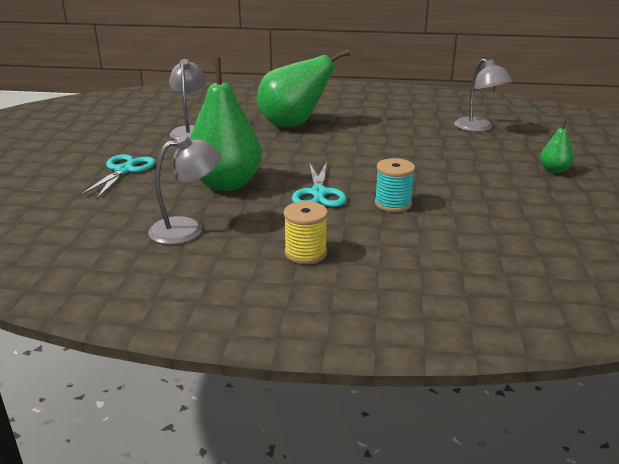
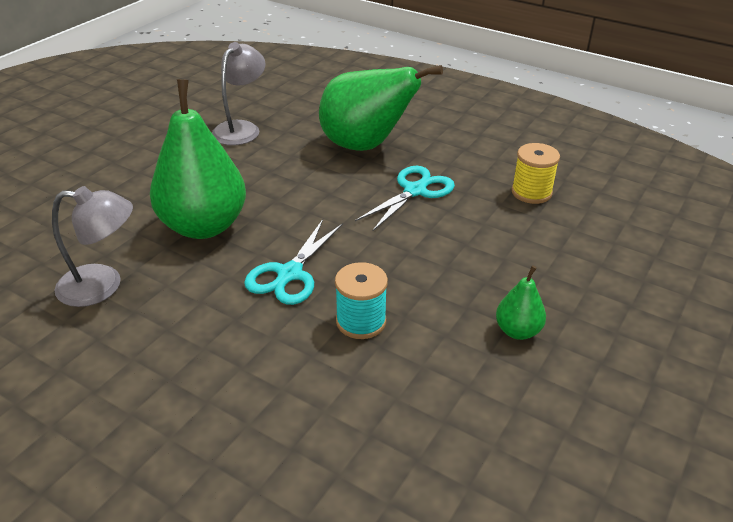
camera: 25 degrees right, 10 degrees up
turquoise scissors [79,154,156,199] -> turquoise scissors moved to [355,166,455,232]
yellow spool [284,201,328,264] -> yellow spool moved to [511,143,560,204]
grey lamp [454,58,512,132] -> none
green pear [540,118,574,173] -> green pear moved to [496,265,546,340]

